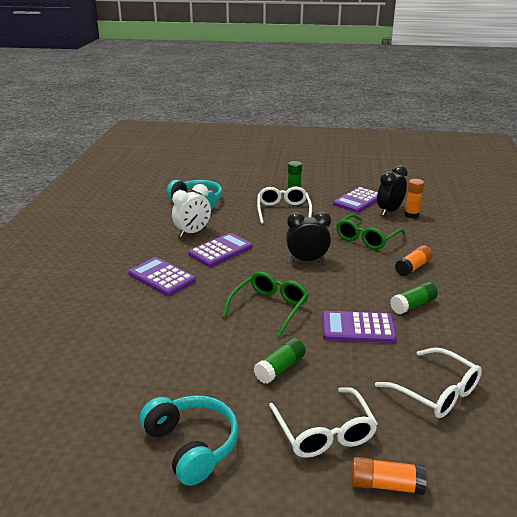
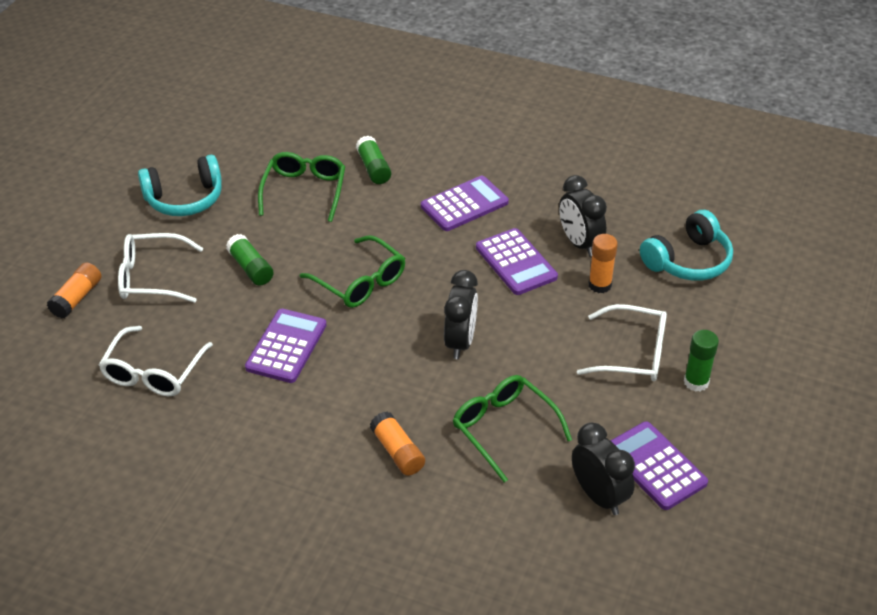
camera: 105 degrees right, 15 degrees up
white clock [172,184,211,237] -> black clock [559,175,607,257]
white glasses [375,348,482,418] -> white glasses turned 45 degrees counterclockwise [99,326,213,396]
green glue stick [390,282,438,314] -> green glue stick moved to [356,136,391,184]
orange glue stick [405,179,424,218] -> orange glue stick moved to [588,234,618,293]
none -> green glasses [258,152,345,222]

